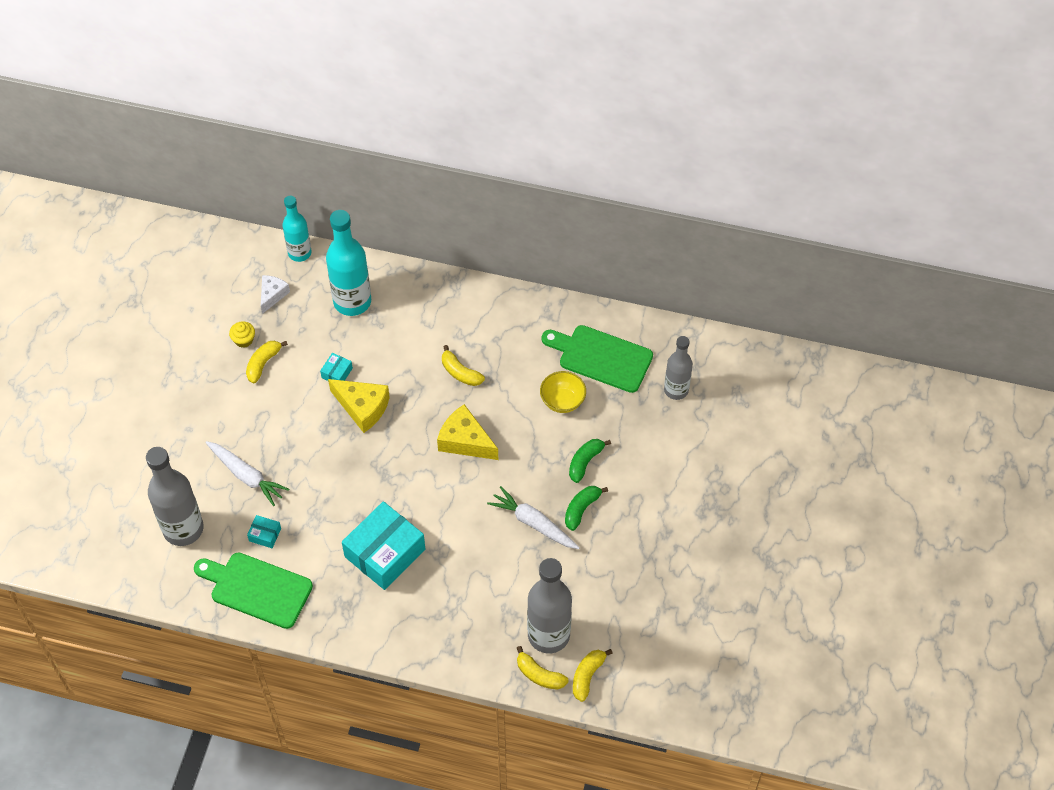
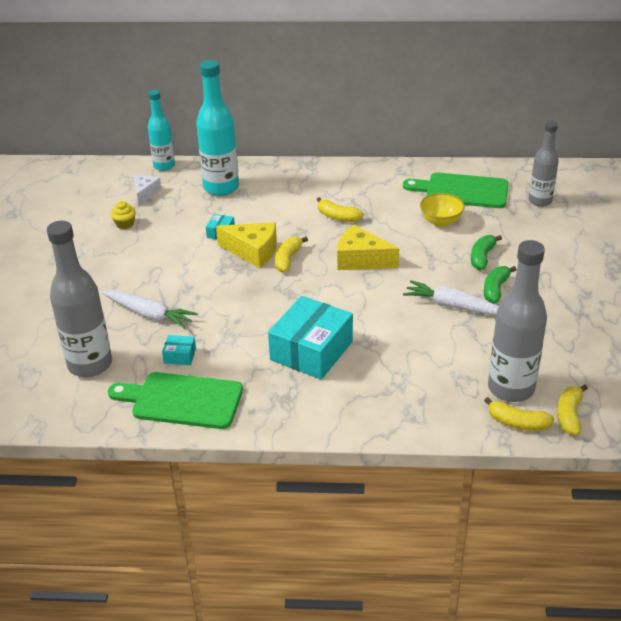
camera: 10 degrees left, 20 degrees down
yellow banana [246,341,288,383] -> yellow banana moved to [275,237,308,272]

